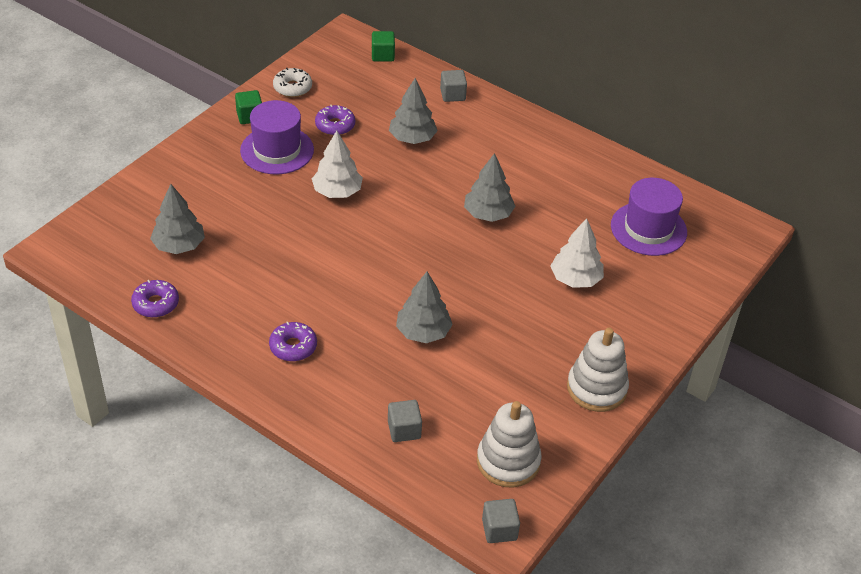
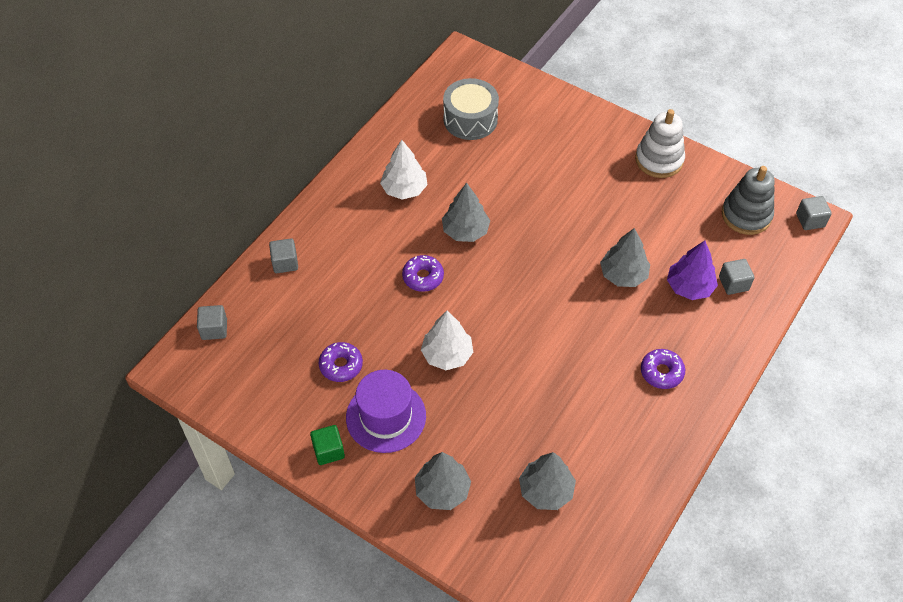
camera: 90 degrees left, 10 degrees up
purple donut [131,280,179,318] -> purple donut moved to [402,255,444,292]
white donut [273,68,312,97] -> none
green cube [372,31,395,62] -> grey cube [197,305,227,340]
grey tree [389,78,438,144] -> grey tree moved to [415,452,471,510]
white stacking toy [477,401,542,488] -> grey stacking toy [722,166,775,235]
white tree [551,218,604,288] -> white tree moved to [380,140,428,200]
purple hat [611,178,687,256] -> grey drum [443,78,499,140]
none -> purple tree [667,240,718,300]

